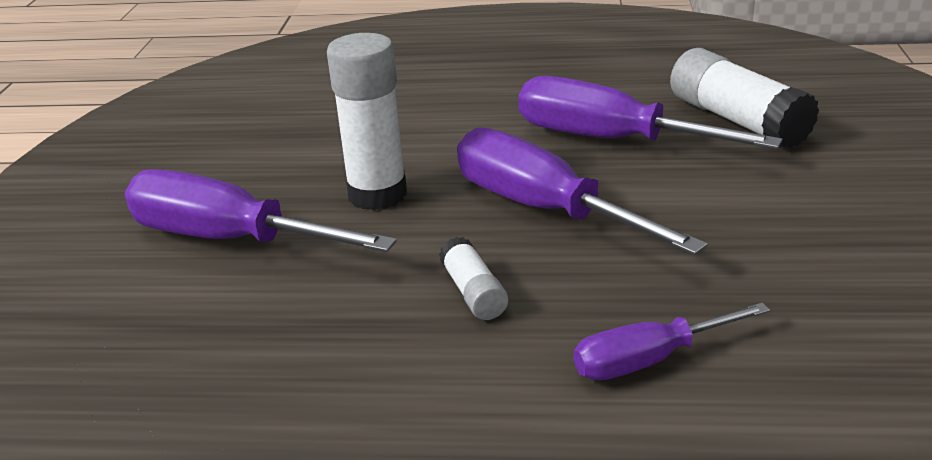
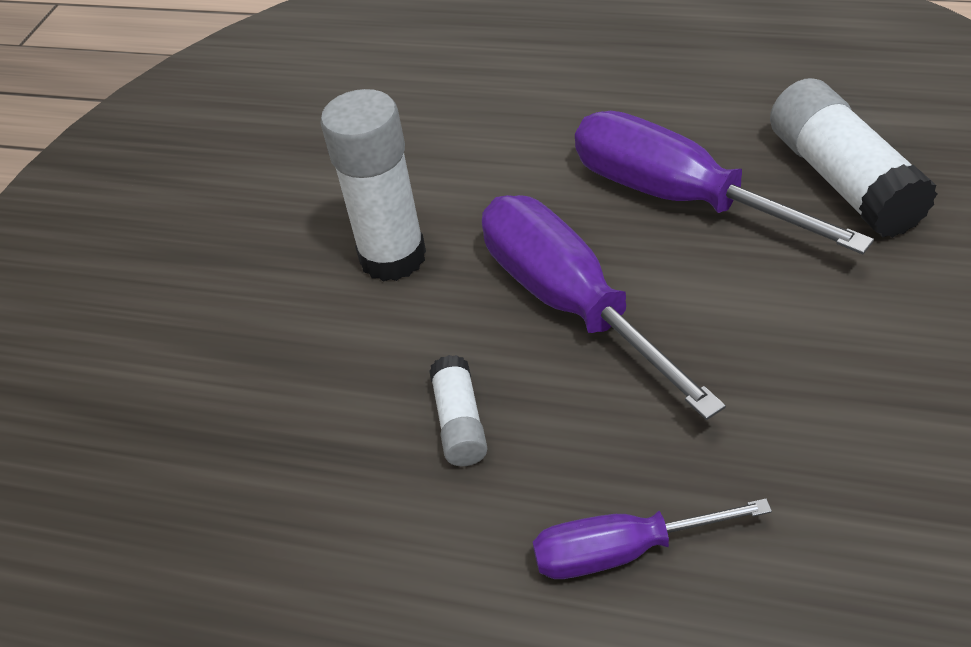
camera: 15 degrees right, 15 degrees up
purple screwdriver [124,169,397,252] -> none

